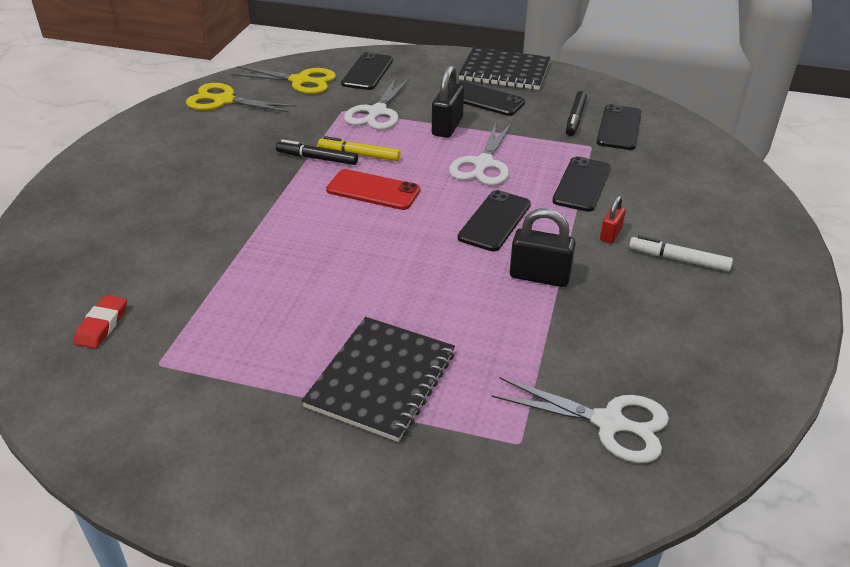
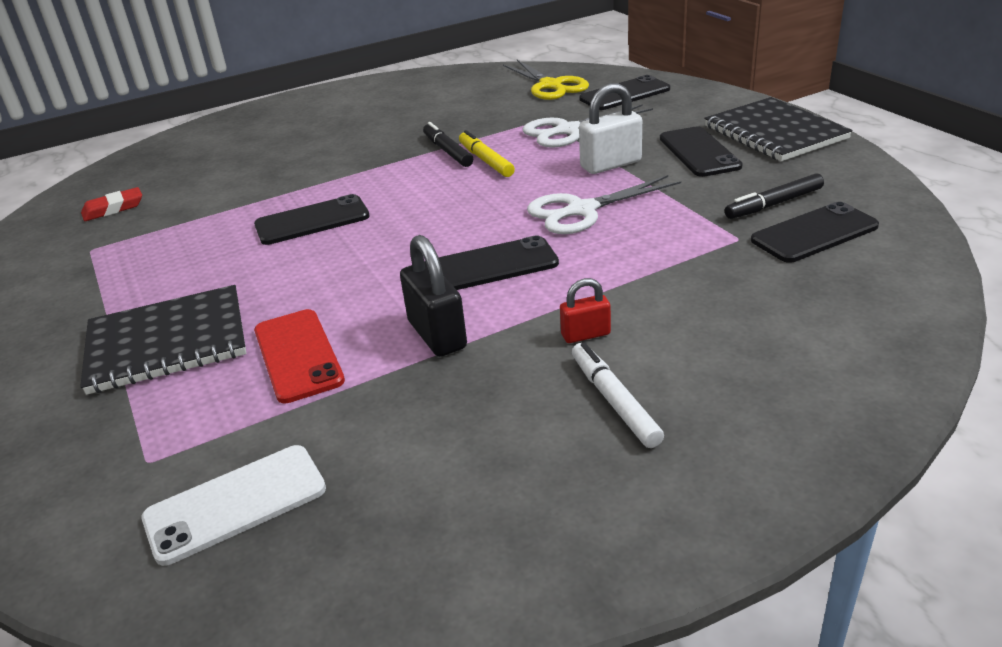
camera: 50 degrees right, 5 degrees down
yellow scissors [186,83,297,113] -> none
red phone [326,169,420,210] -> red phone moved to [254,309,345,404]
black padlock [432,65,464,138] -> white padlock [579,83,642,174]
white scissors [491,377,669,463] -> white phone [142,445,326,566]
black phone [552,156,611,212] -> black phone moved to [254,194,370,245]

